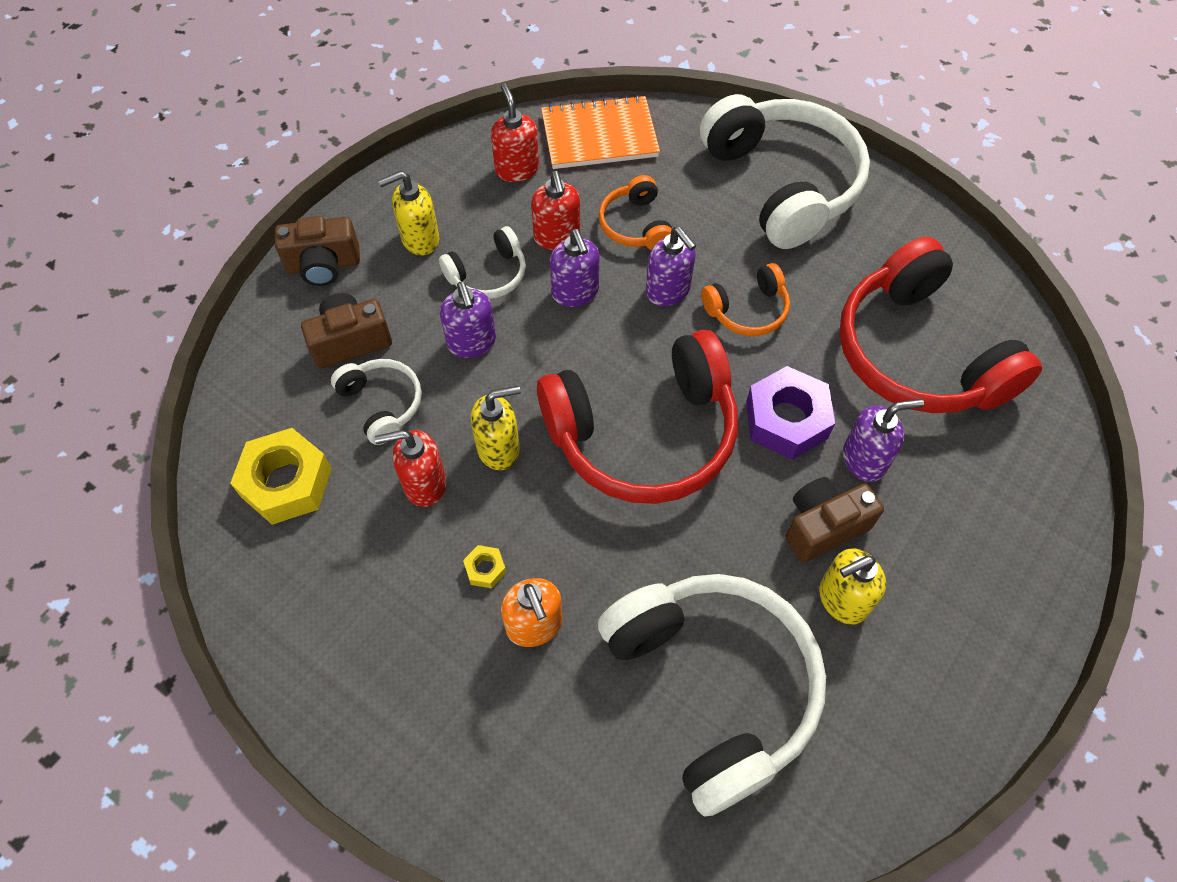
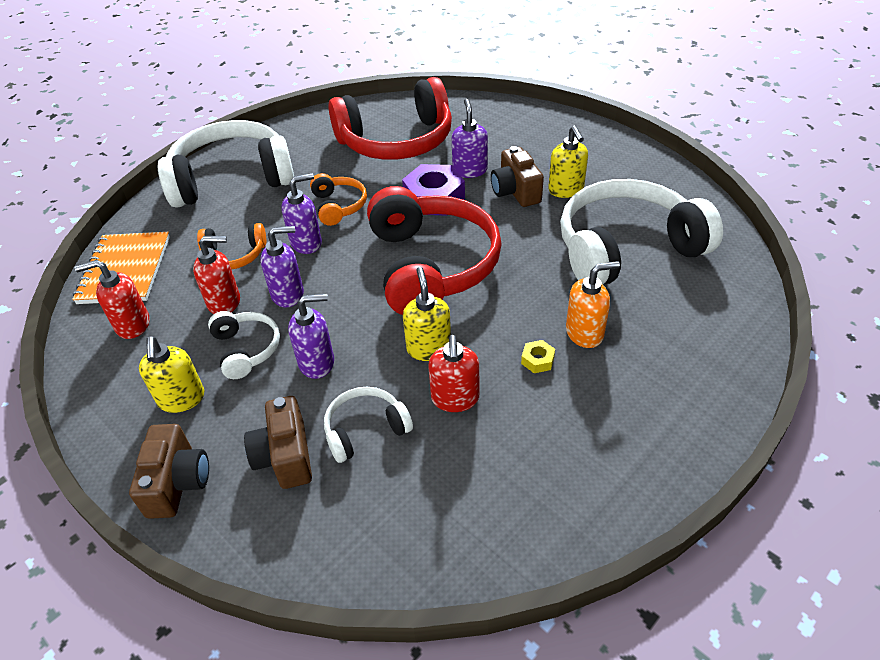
camera: 80 degrees left, 15 degrees down
yellow nut [230,428,332,525] -> none

